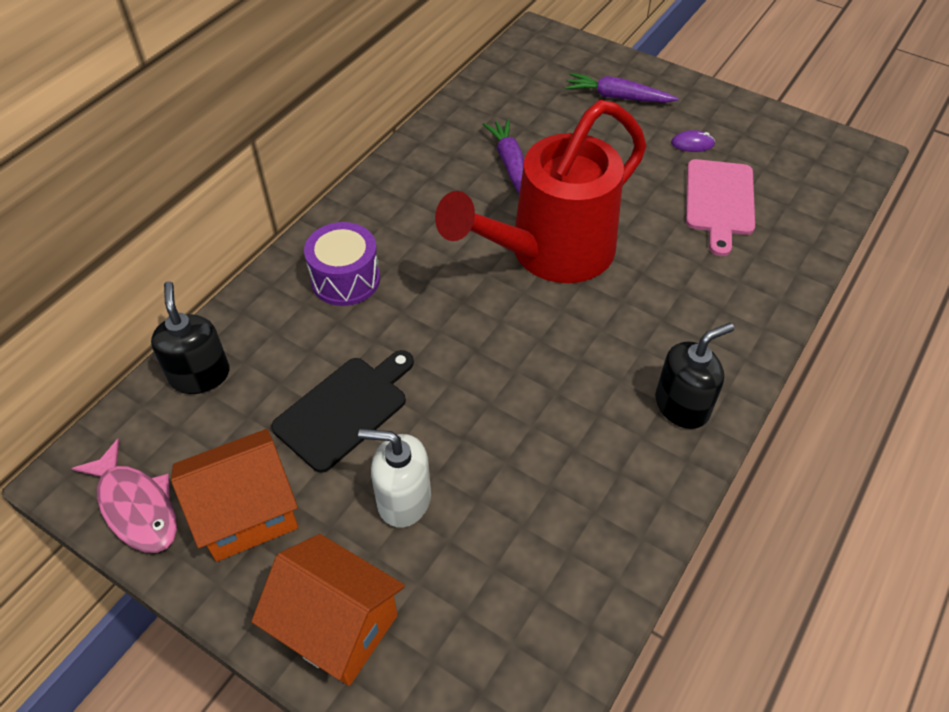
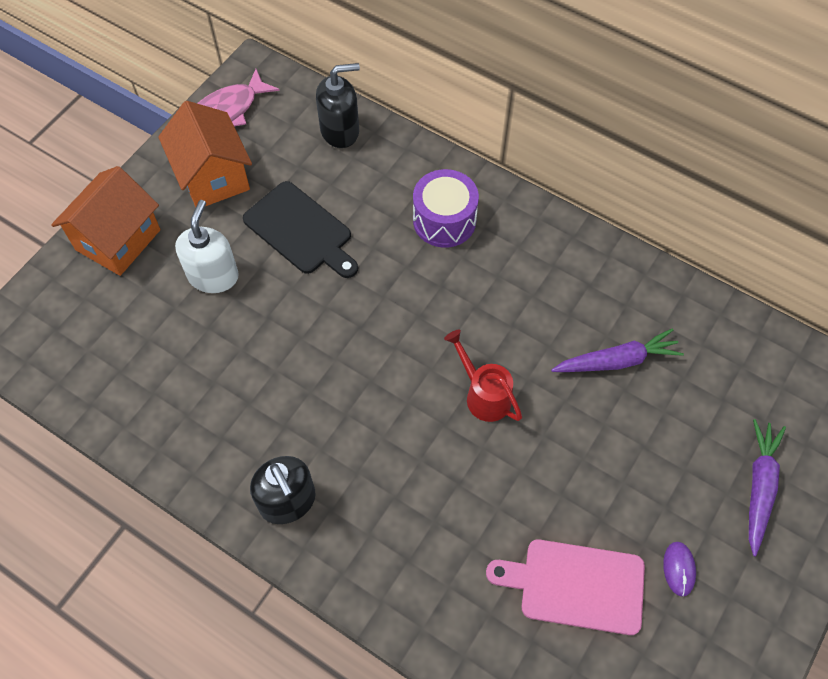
camera: 90 degrees right, 10 degrees up
red watering can [435,100,646,283] -> red watering can [444,330,522,422], size x0.42

